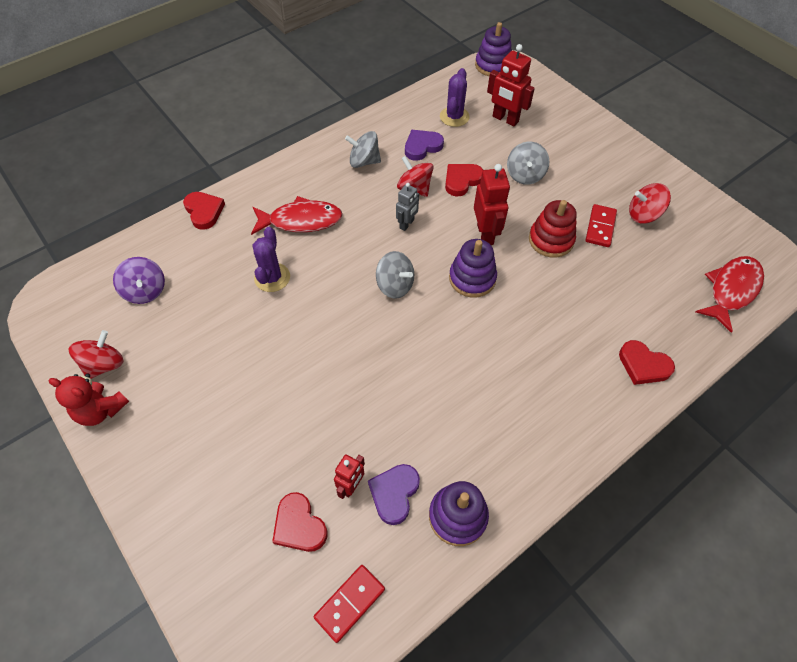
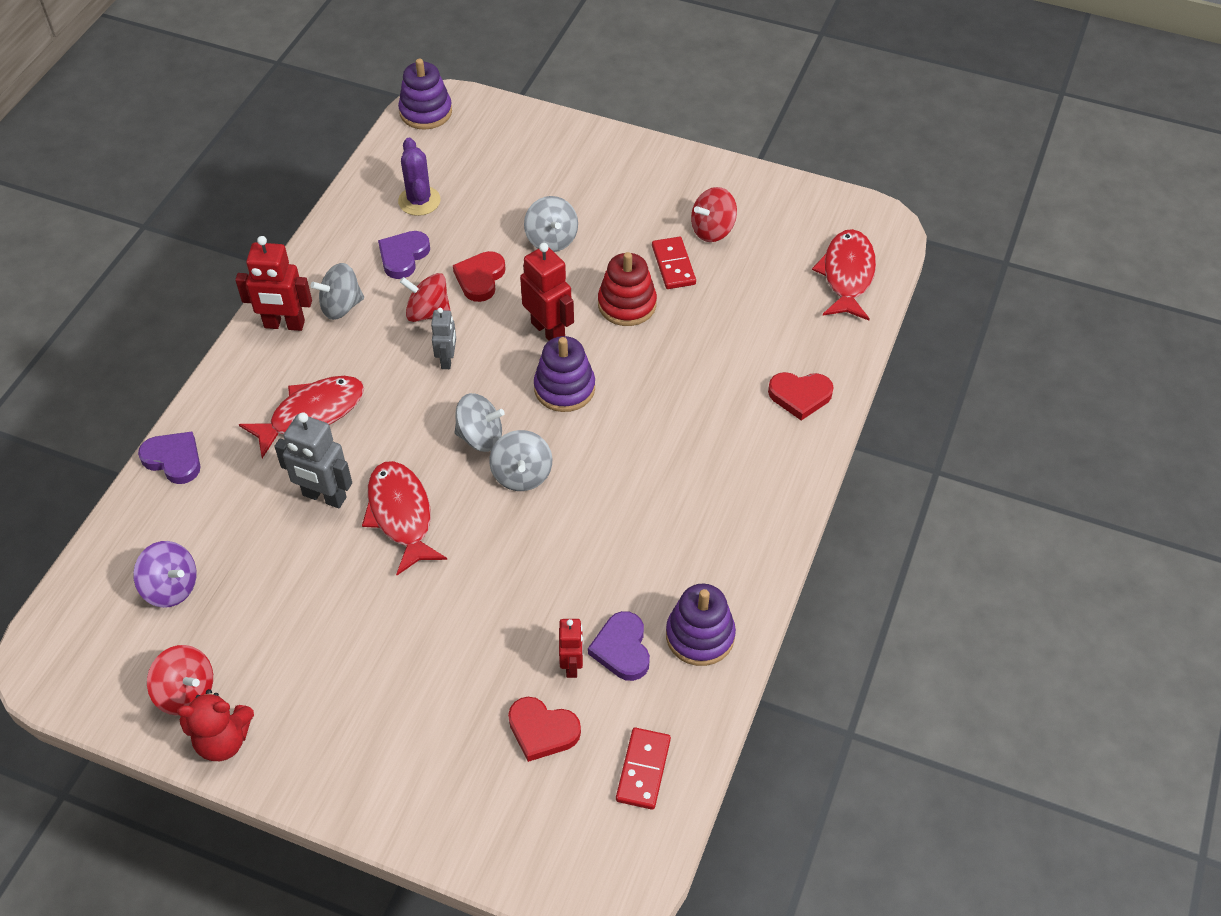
camera: 30 degrees left, 5 degrees down
red spinning top [69,330,124,379] -> red spinning top turned 120 degrees clockwise [147,645,213,715]
red heart [183,192,225,230] -> purple heart [138,432,201,484]
purple cactus [253,227,290,292] -> grey robot [274,412,352,508]
red robot [487,44,535,126] -> red robot moved to [235,236,312,331]
none -> red fish [362,461,447,575]
none -> grey spinning top [489,430,552,491]

